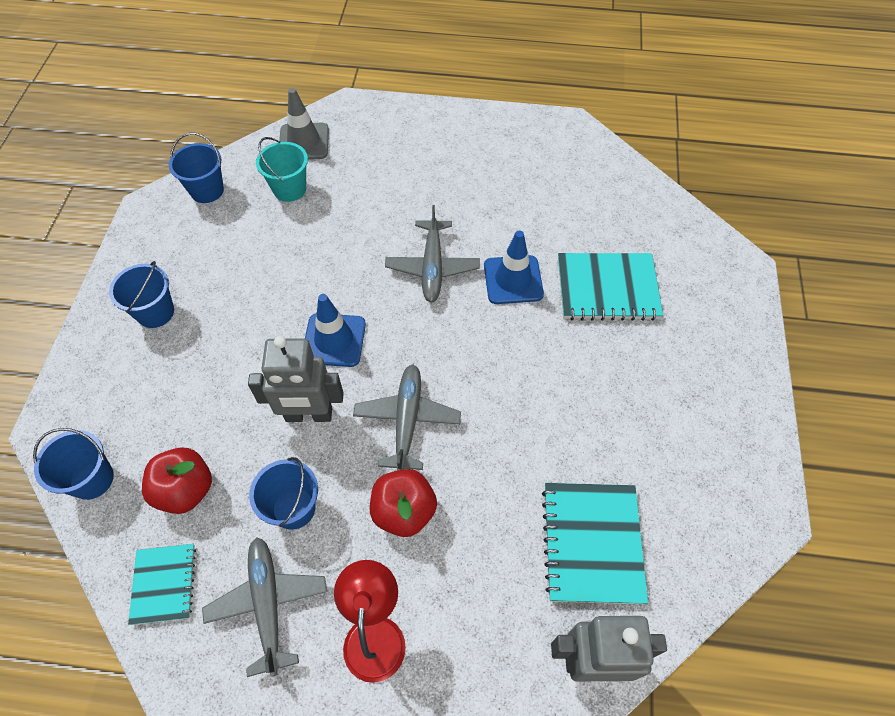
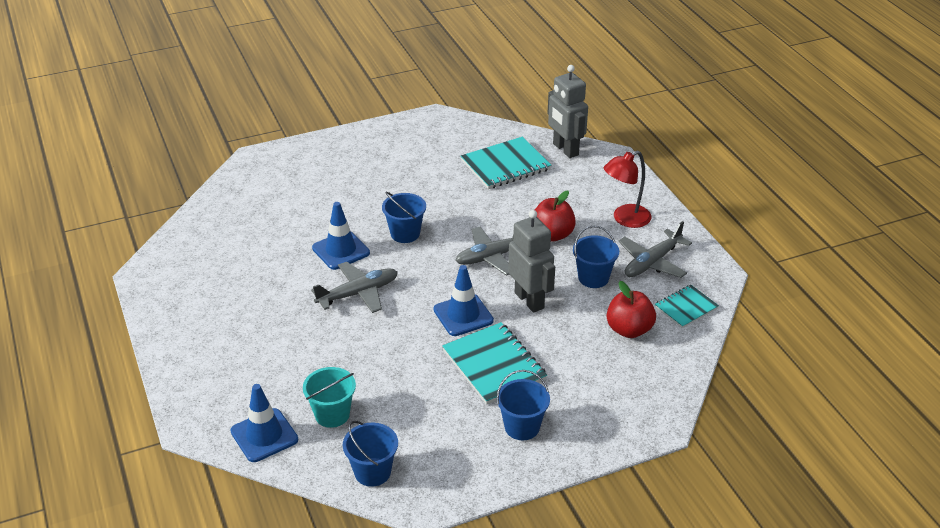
camera: 120 degrees left, 20 degrees down
blue bucket [33,428,114,500] -> blue bucket moved to [382,192,426,243]
grey traffic cone [279,88,329,160] -> blue traffic cone [230,384,298,462]
turquoise notebook [558,253,663,321] -> turquoise notebook moved to [442,322,547,405]

